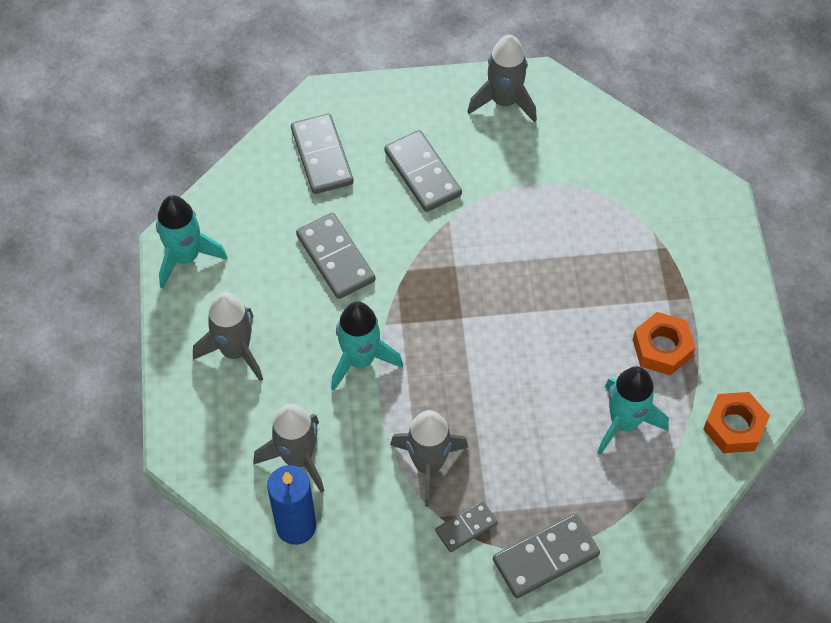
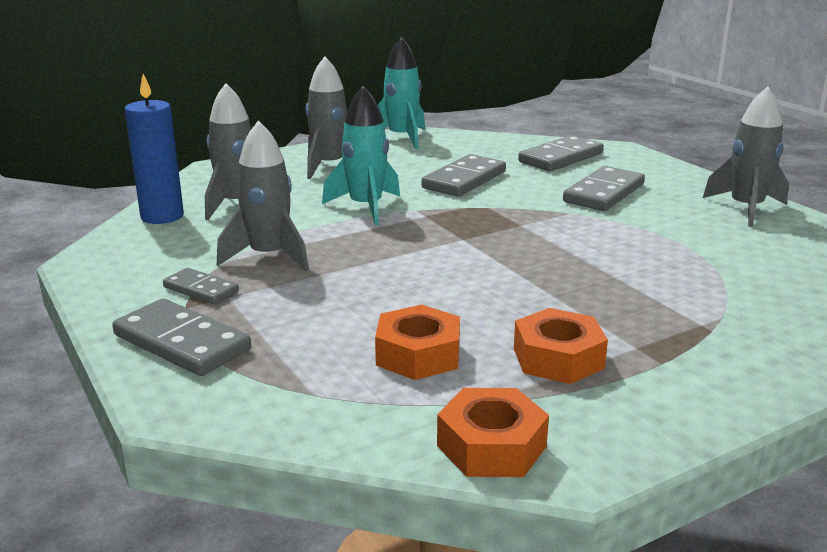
camera: 65 degrees right, 35 degrees down
turquoise rocket [597,366,669,455] -> orange nut [375,305,460,380]

